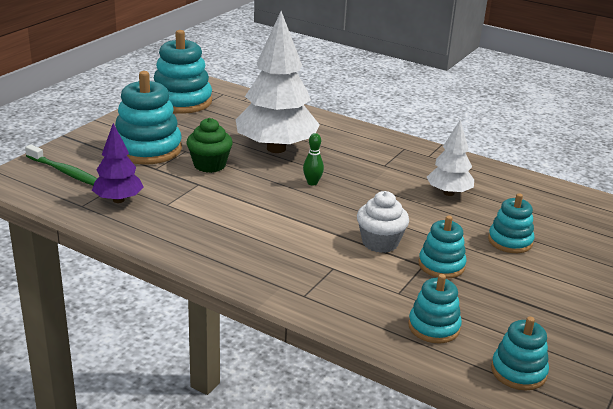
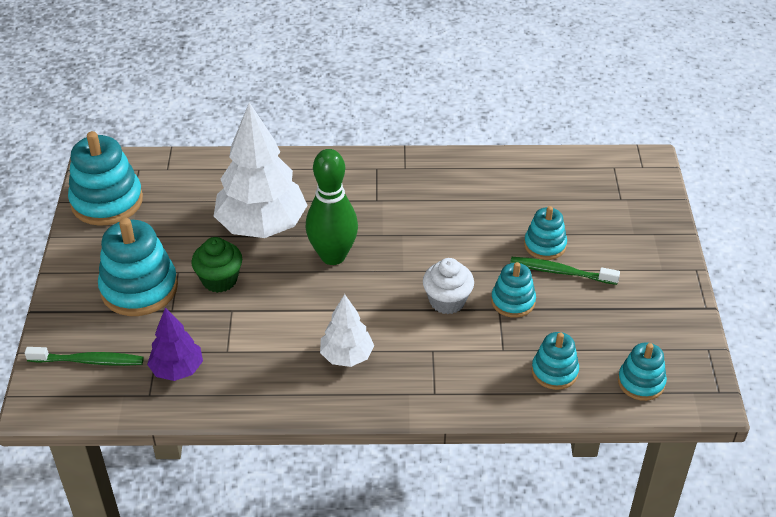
camera: 30 degrees left, 15 degrees up
green bowling pin [303,133,324,186] -> green bowling pin [306,149,358,265], size x2.36
white tree [427,120,474,196] -> white tree moved to [320,294,374,367]
none -> green toothbrush [510,257,620,285]

